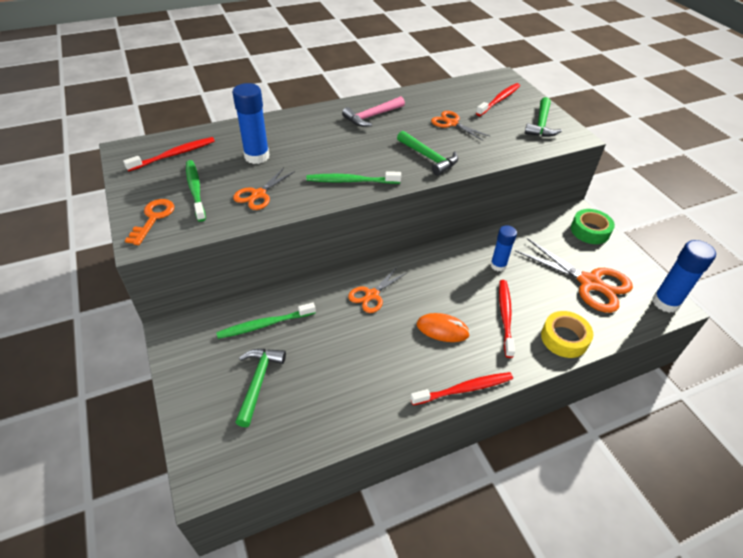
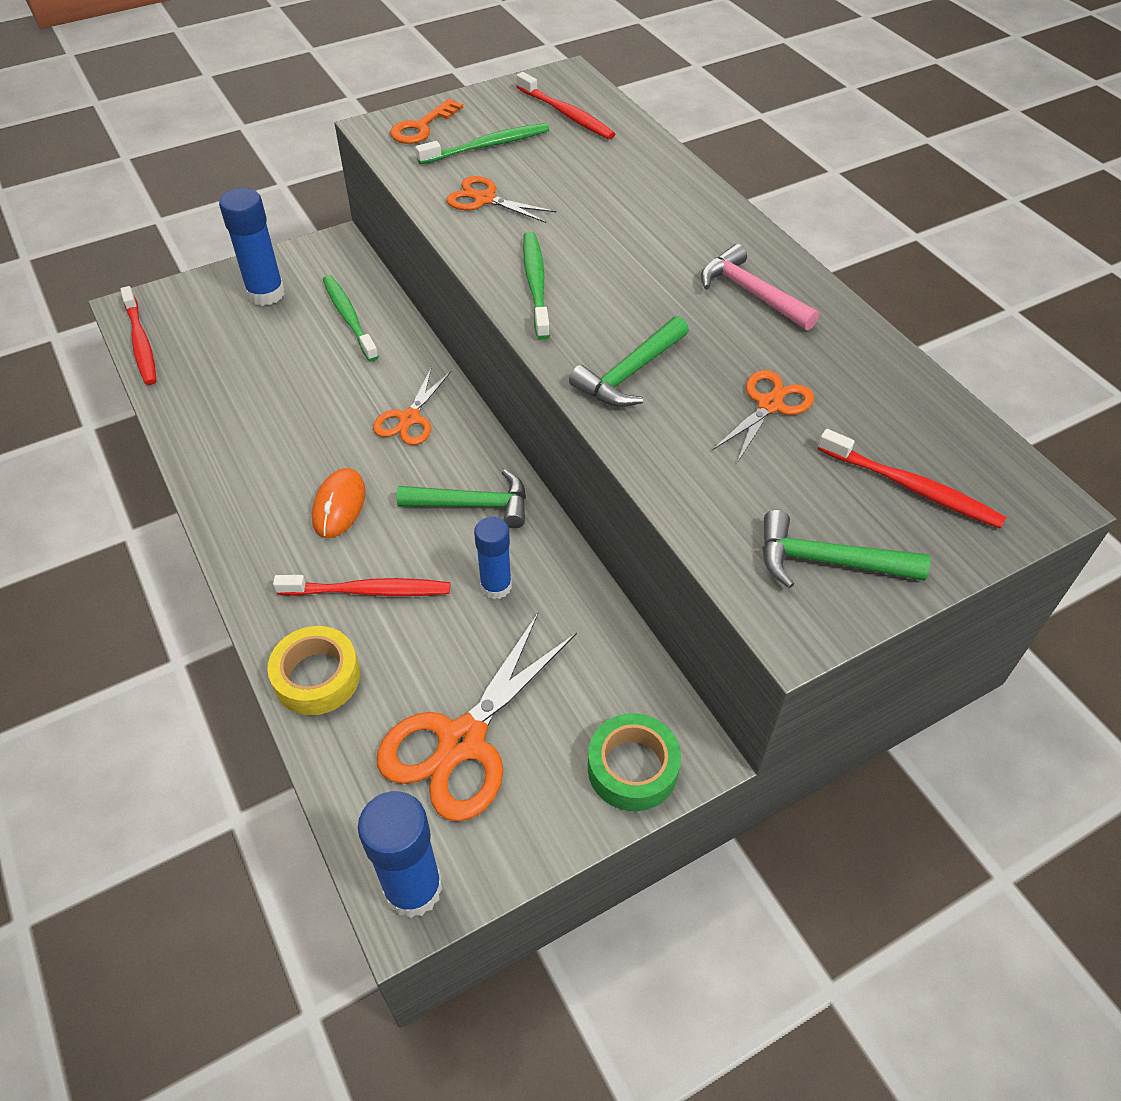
camera: 85 degrees right, 5 degrees up
orange key [125,199,174,245] -> orange key turned 120 degrees clockwise [390,98,463,144]
blue glue stick [232,83,269,164] -> blue glue stick moved to [219,188,285,306]
green hammer [235,349,286,427] -> green hammer moved to [397,470,526,528]
orange scissors [348,267,408,313] -> orange scissors turned 105 degrees counterclockwise [373,367,452,445]
red toothbrush [410,372,513,405] -> red toothbrush moved to [120,286,157,385]

